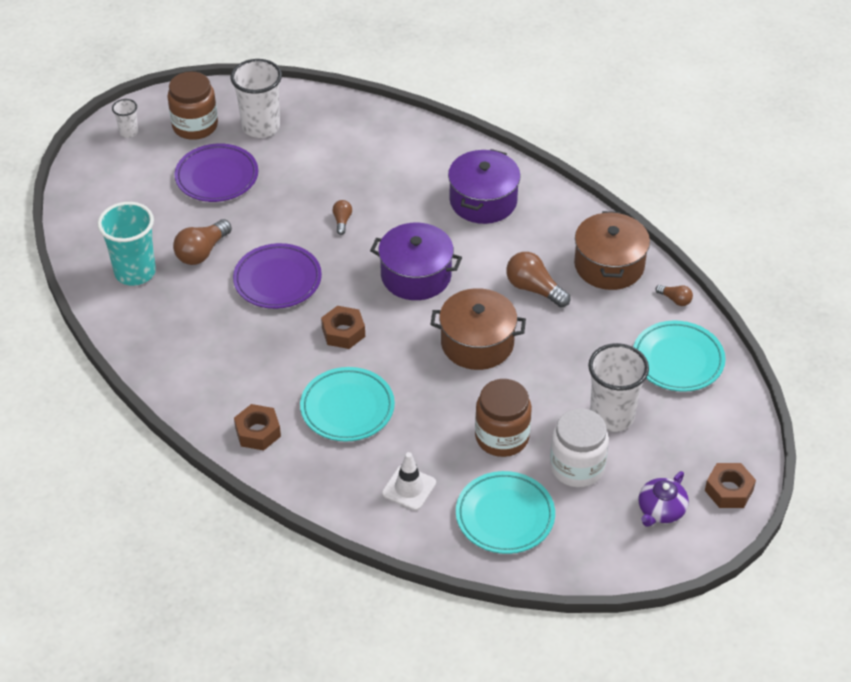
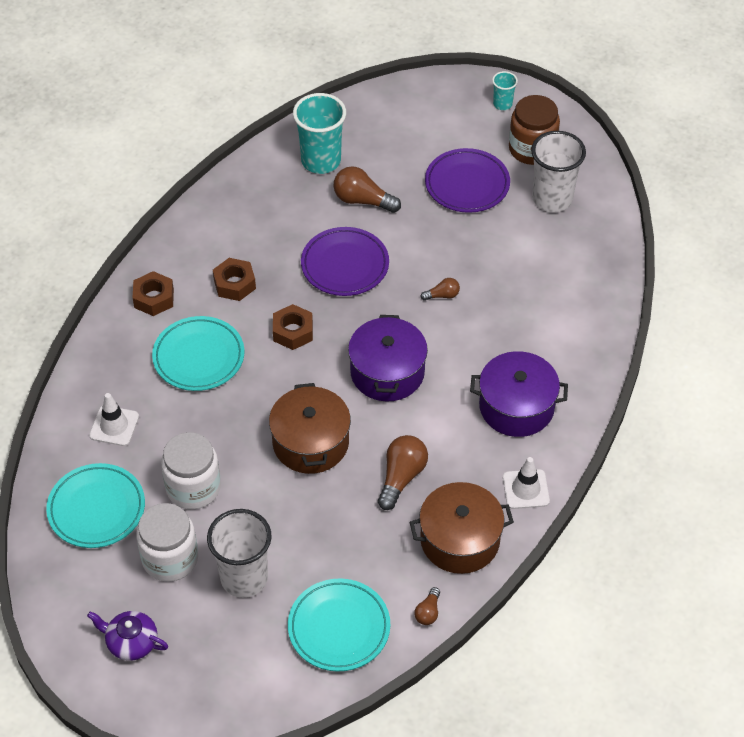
camera: 75 degrees right, 5 degrees up
white cup [112,99,138,138] -> turquoise cup [492,71,518,110]
brown jar [475,379,532,457] -> white jar [161,432,221,509]
brown nut [705,463,756,508] -> brown nut moved to [213,258,256,301]
none -> white traffic cone [503,457,550,509]

